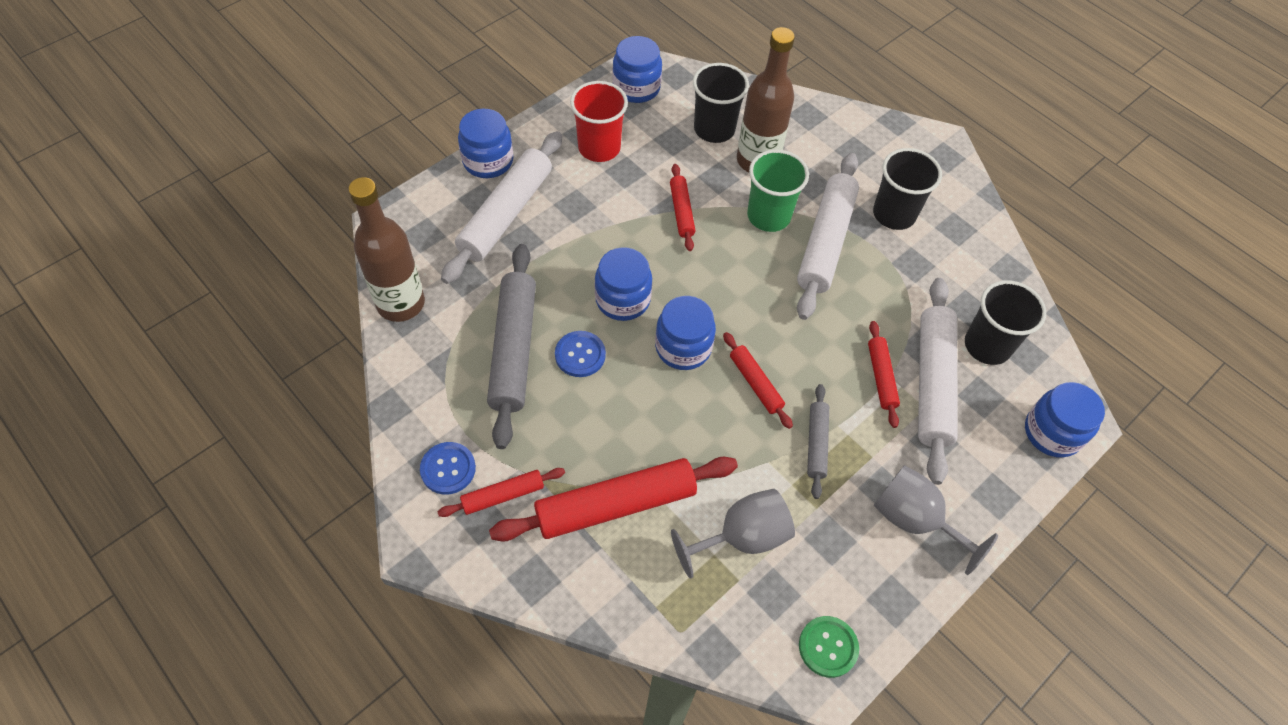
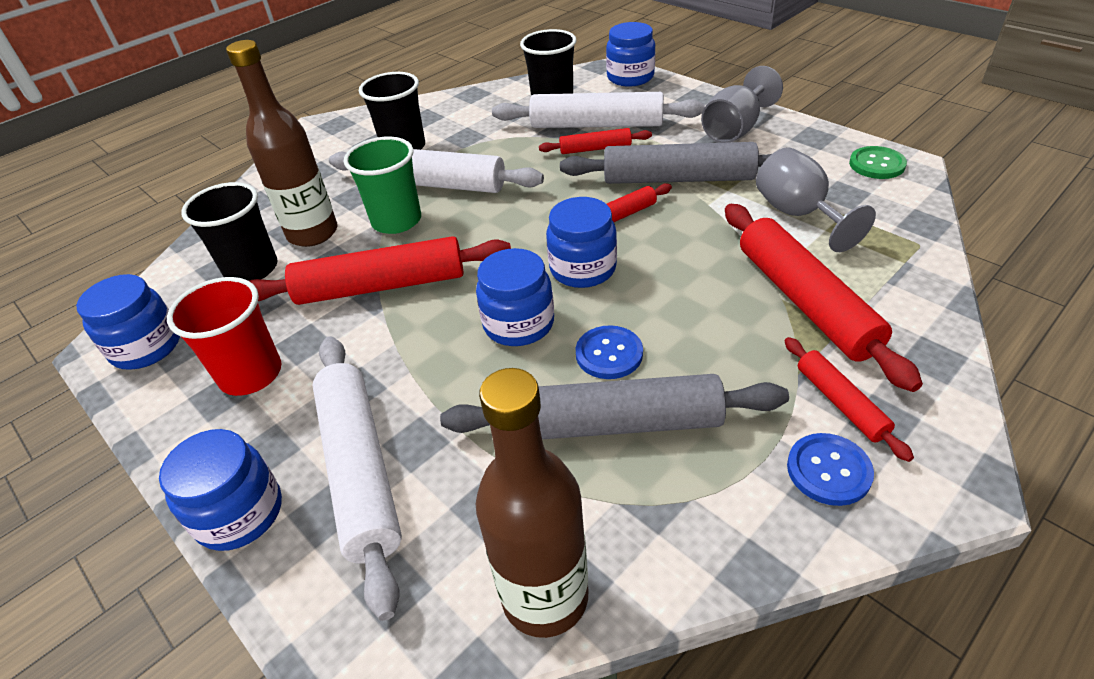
camera: 85 degrees left, 15 degrees down
white rolling pin [441,131,562,284] -> white rolling pin turned 45 degrees clockwise [313,336,402,621]
red rolling pin [670,164,695,251] -> red rolling pin [249,236,511,305], size x1.94
grey rolling pin [807,384,829,499] -> grey rolling pin [560,142,772,184], size x1.94

